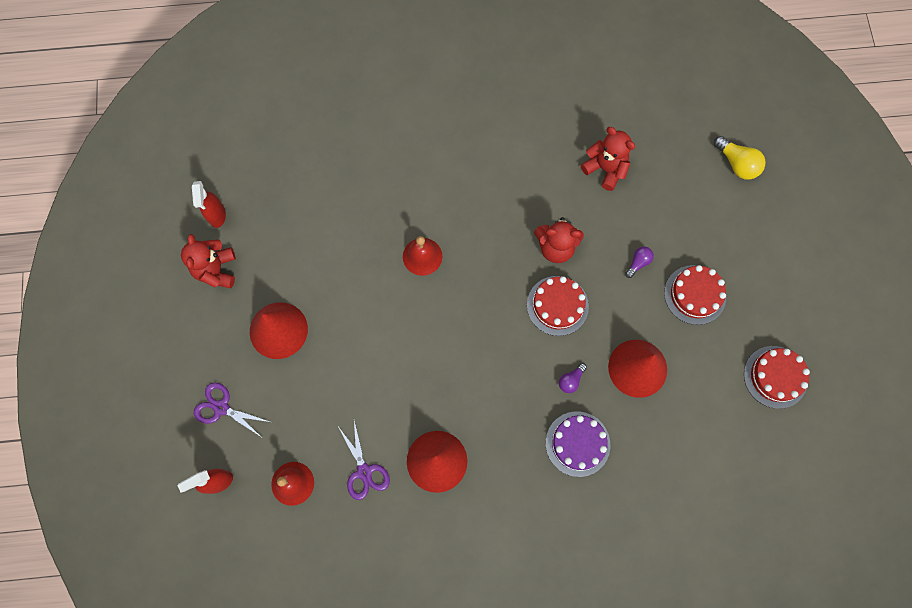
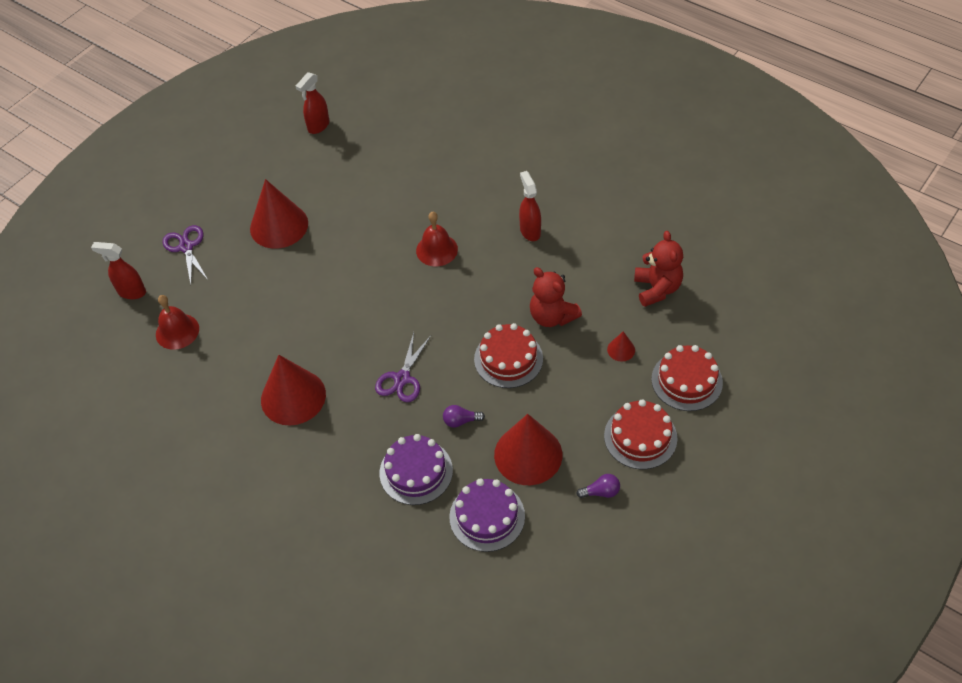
camera: 45 degrees right, 20 degrees down
red teddy bear [181,234,236,288] -> none
purple scissors [337,421,390,500] -> purple scissors moved to [375,332,431,402]
purple light bulb [625,247,654,278] -> purple light bulb moved to [576,474,620,498]
yellow light bulb [714,136,766,180] -> none
red cake [744,346,810,409] -> red cake moved to [651,345,723,411]
none -> purple cake [449,478,525,552]
none -> red spray bottle [519,171,541,241]
none -> red cone [607,331,635,361]

